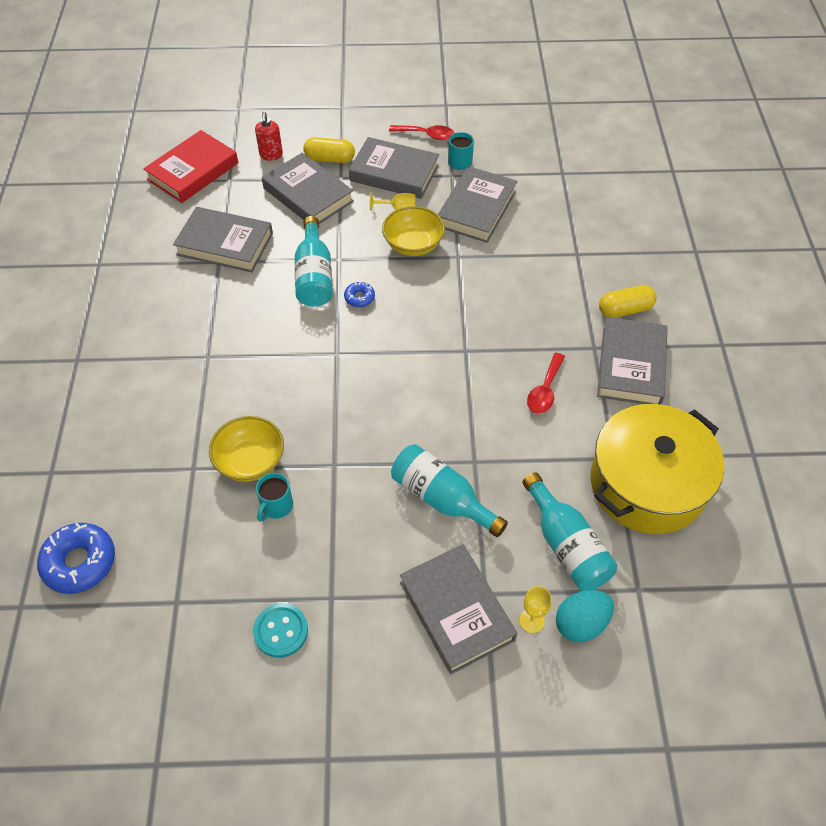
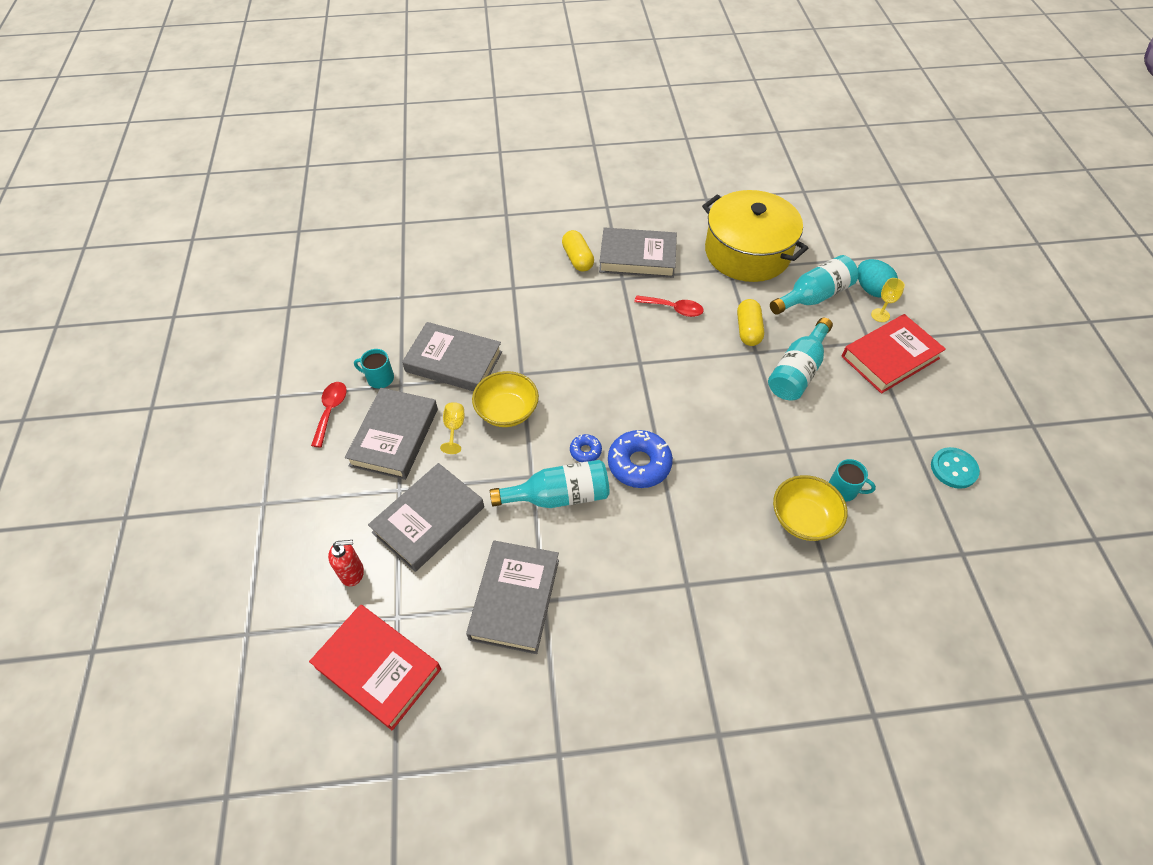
camera: 95 degrees left, 0 degrees up
blue donut [37,523,115,594] -> blue donut moved to [608,430,673,488]
yellow capsule [303,137,355,163] -> yellow capsule moved to [737,299,764,346]
grey book [400,544,517,675] -> red book [841,314,946,394]

